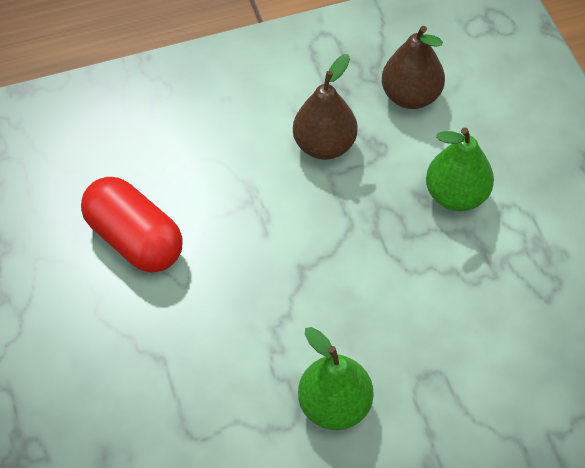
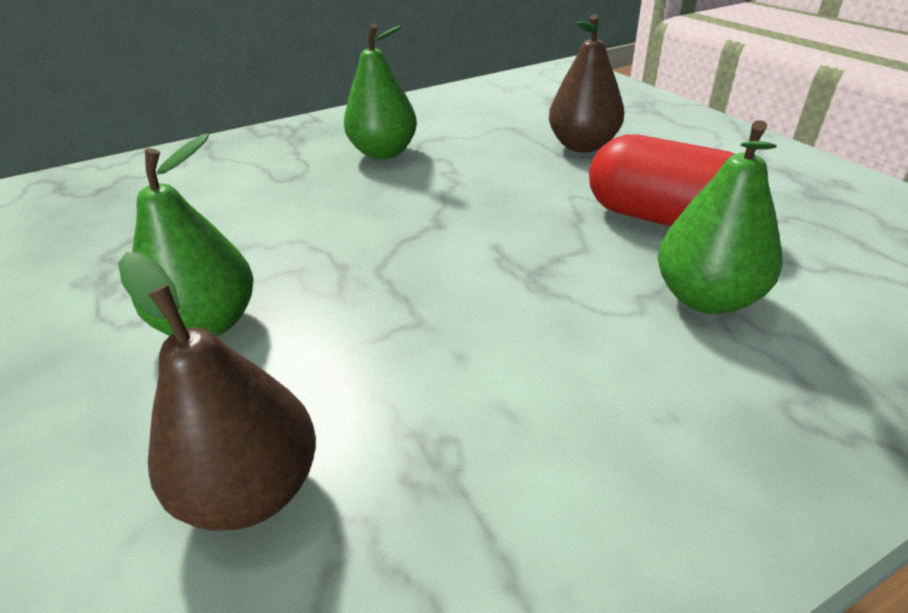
camera: 170 degrees right, 20 degrees down
brown pear [293,54,358,160] -> brown pear moved to [549,14,625,153]
none -> green pear [658,120,782,314]

